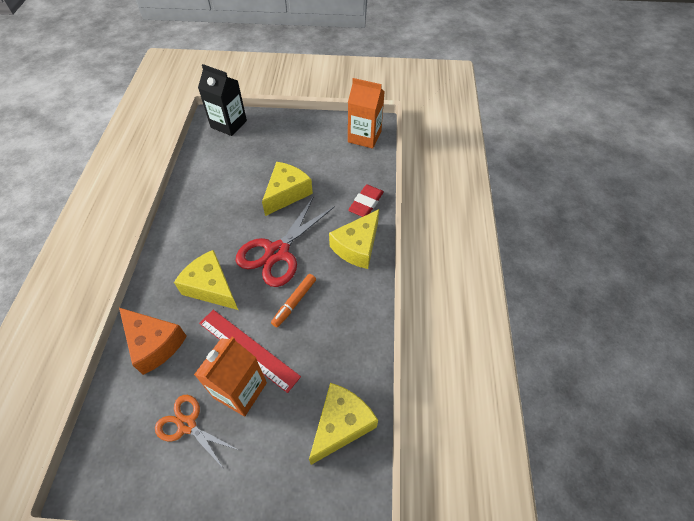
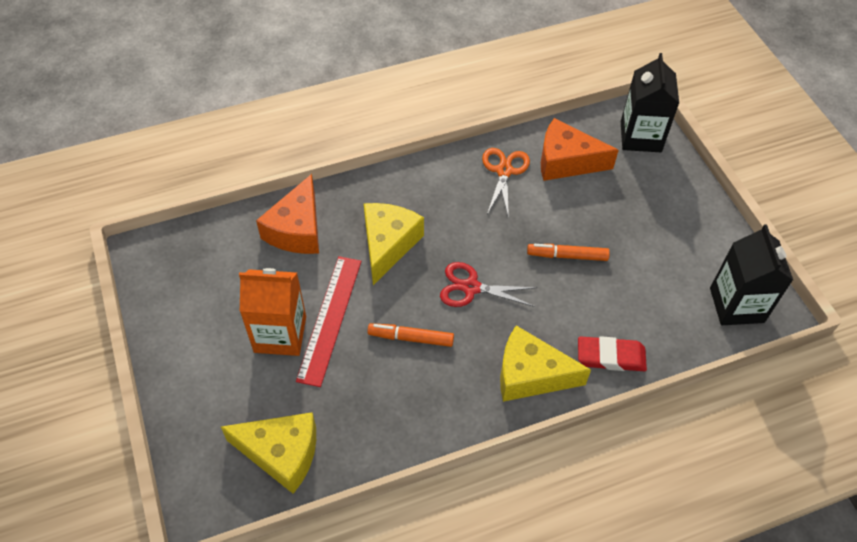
camera: 65 degrees right, 0 degrees up
orange scissors [155,395,238,469] -> orange scissors moved to [482,148,530,219]
red scissors [236,196,335,287] -> red scissors [440,262,537,307], size x0.60
yellow cheese [262,162,313,216] -> orange marker [527,244,610,261]
orange carton [348,78,385,149] -> black carton [710,224,793,325]
none -> orange cheese [541,118,619,181]

